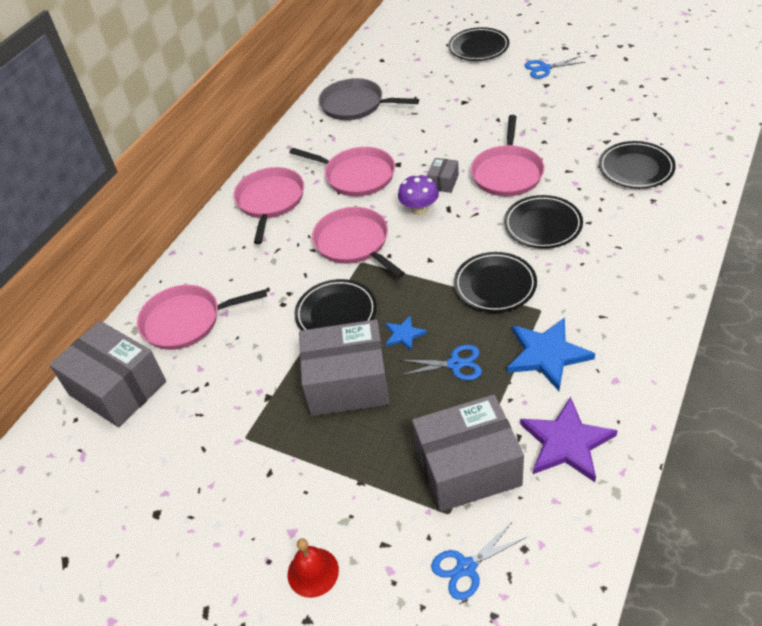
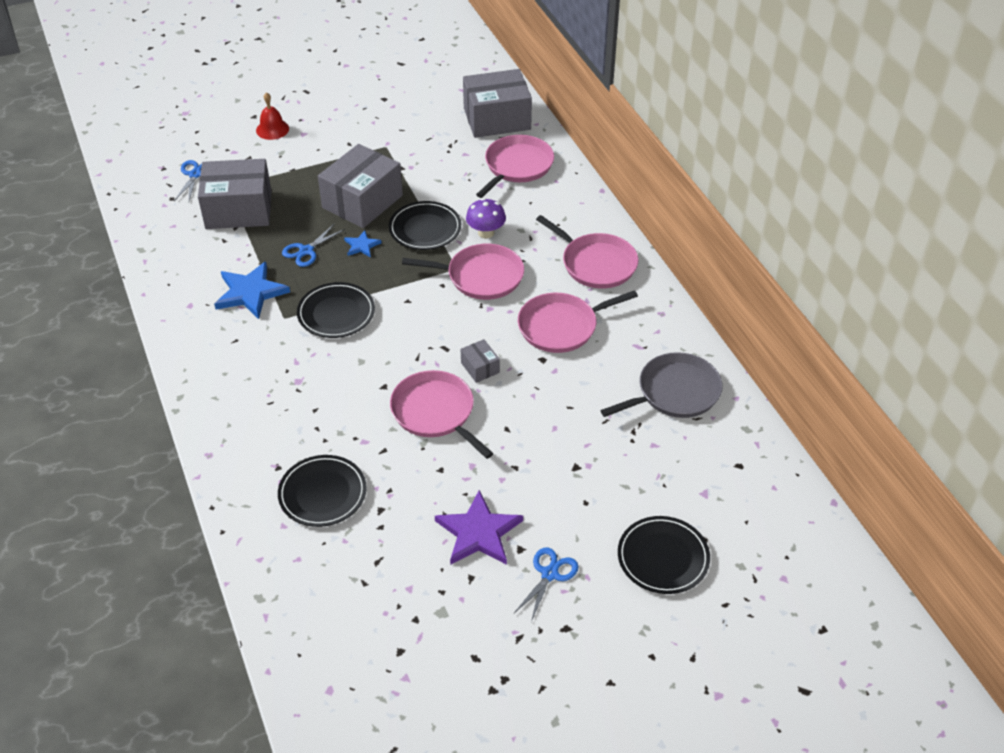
camera: 125 degrees right, 0 degrees up
purple mushroom [398,174,439,215] -> purple mushroom moved to [466,198,506,238]
grey box [412,394,524,512] -> grey box turned 60 degrees clockwise [198,159,271,229]
black plate [504,195,583,249] -> none
purple star [520,397,618,482] -> purple star moved to [435,490,523,565]

